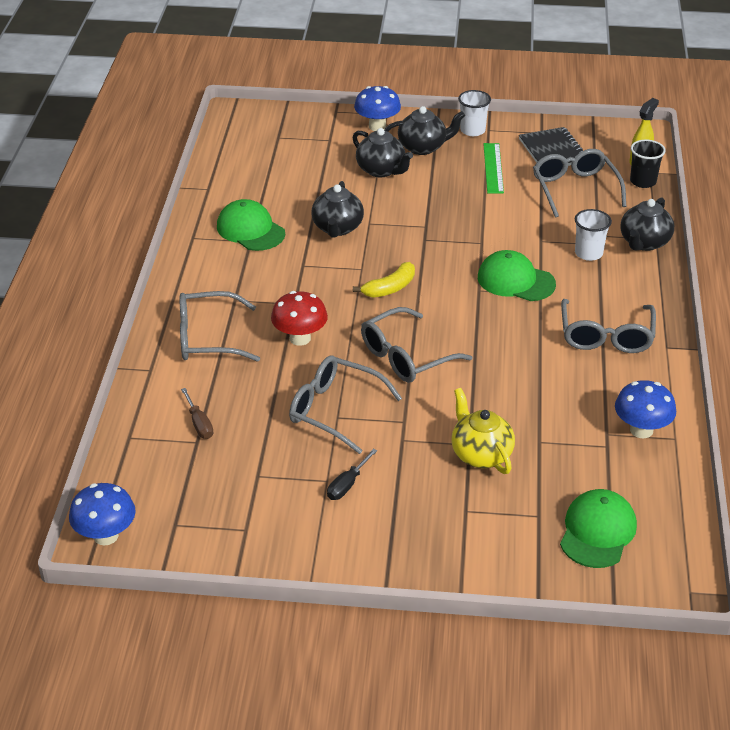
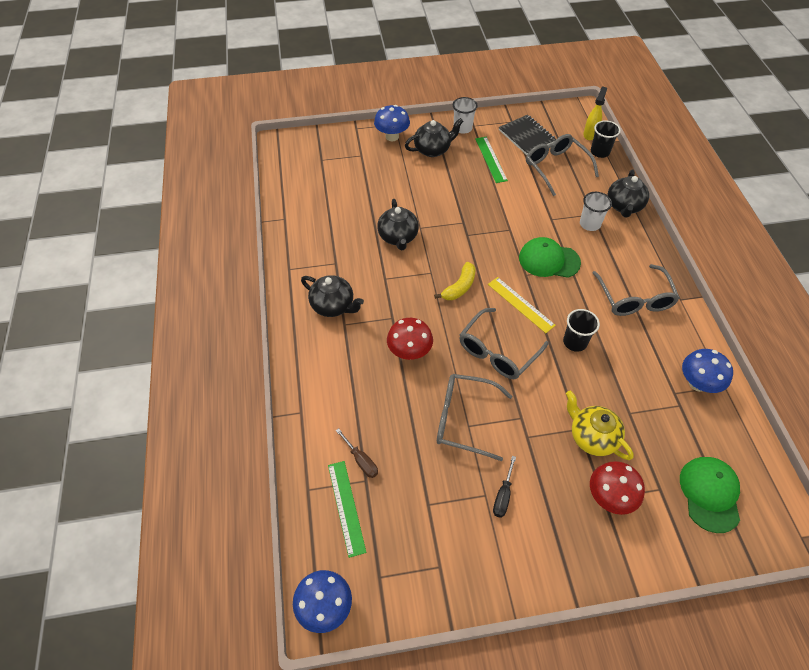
camera: 15 degrees left, 15 degrees up
grey glasses [180,291,260,362] -> none
green cap [217,199,285,251] -> none
black teapot [353,128,413,177] -> black teapot moved to [301,275,364,317]
none -> green ruler [328,461,366,558]
none -> yellow ruler [488,277,556,333]
none -> black cup [563,309,600,352]
none -> red mushroom [590,461,645,515]

